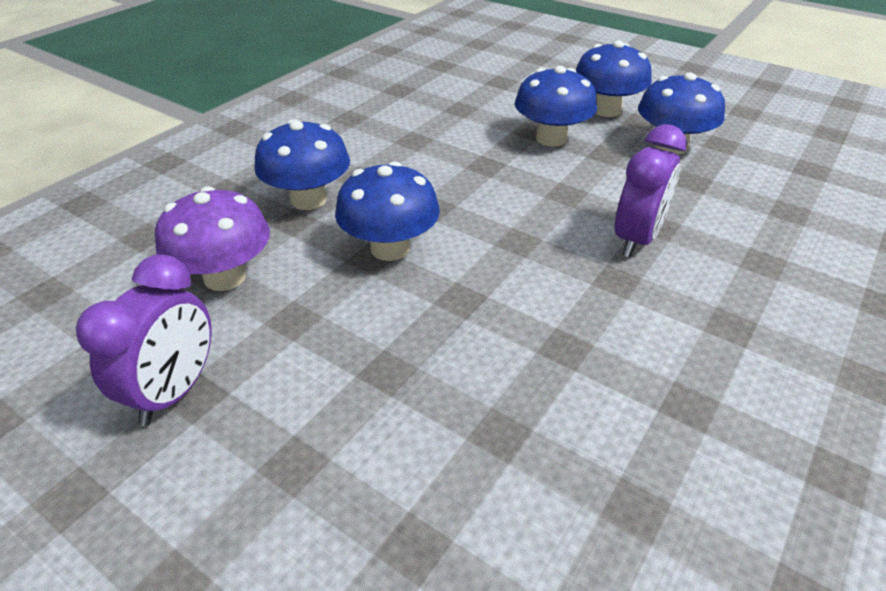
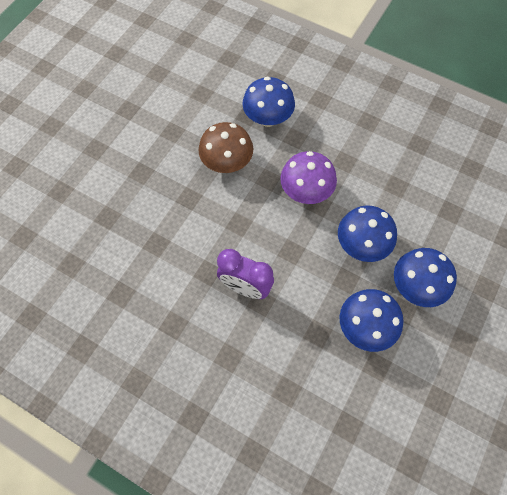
camera: 85 degrees right, 25 degrees up
purple clock [76,254,212,426] -> none
purple mushroom [155,186,270,291] -> purple mushroom moved to [280,151,337,204]
blue mushroom [335,161,440,261] -> brown mushroom [198,122,253,173]

